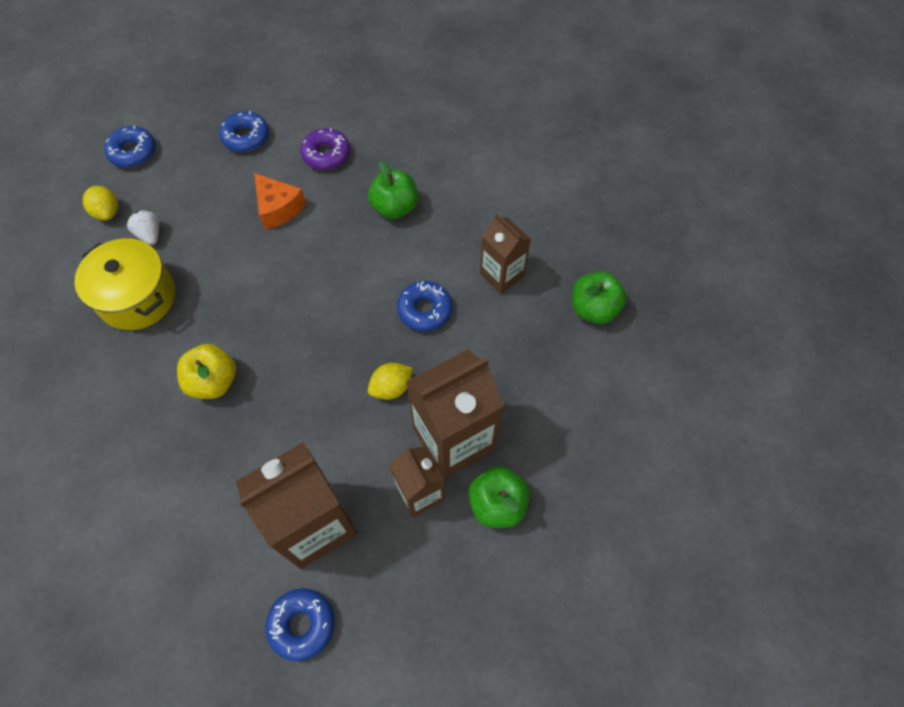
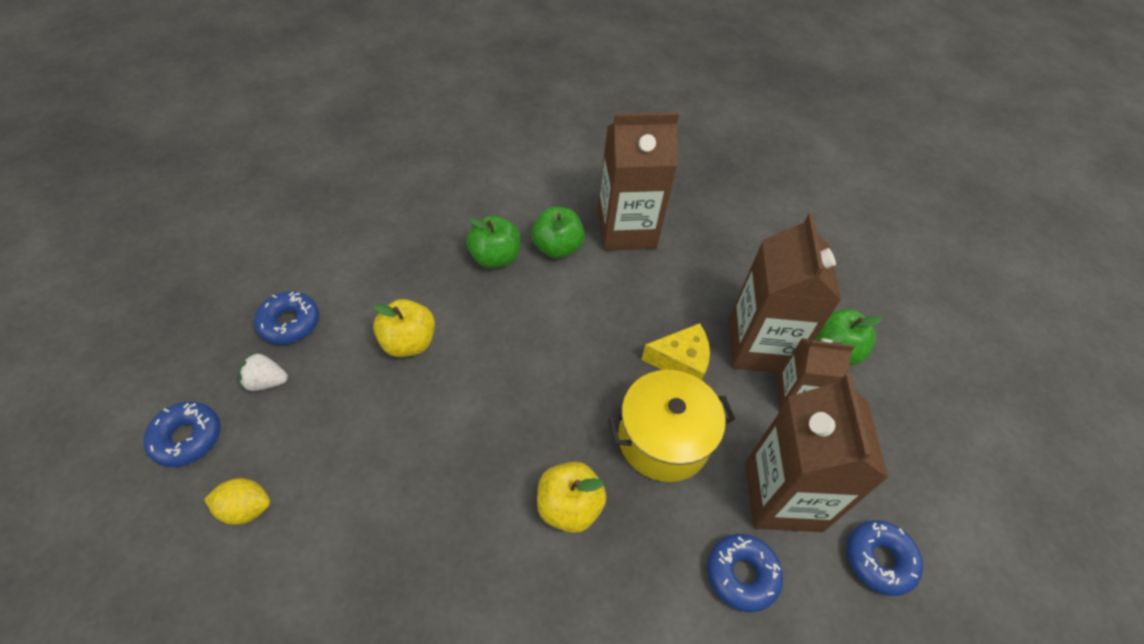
camera: 60 degrees left, 10 degrees down
yellow pot [74,238,175,330] -> yellow pot moved to [608,370,735,482]
white strawberry [126,210,159,245] -> white strawberry moved to [239,353,288,391]
orange cheese [254,173,306,230] -> yellow apple [373,299,435,357]
purple donut [301,128,350,170] -> none
yellow lemon [368,363,413,400] -> yellow cheese [641,323,710,380]
blue donut [397,281,452,332] -> blue donut moved to [707,534,783,612]
brown carton [480,214,531,294] -> brown carton [597,112,679,251], size x1.69
green apple [572,272,627,324] -> green apple moved to [531,207,585,259]

